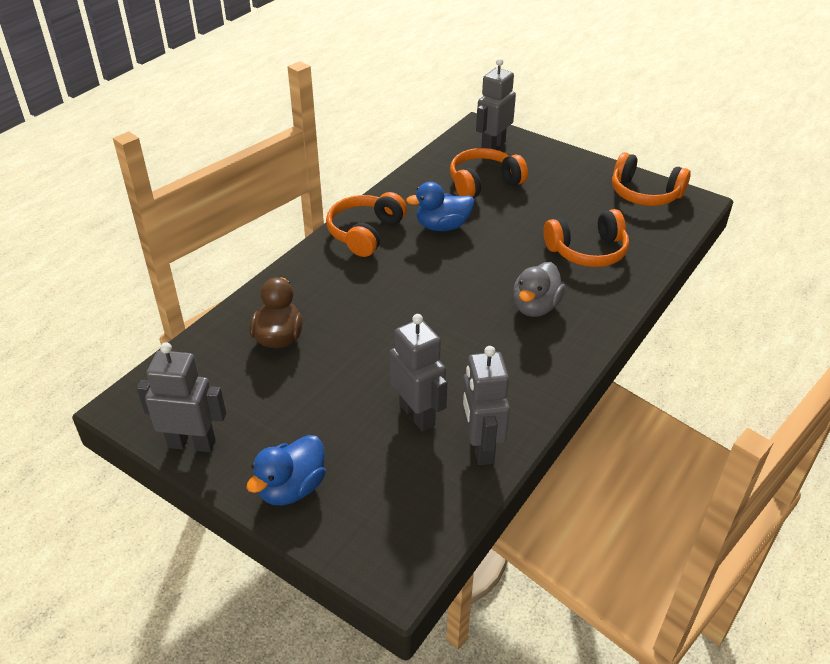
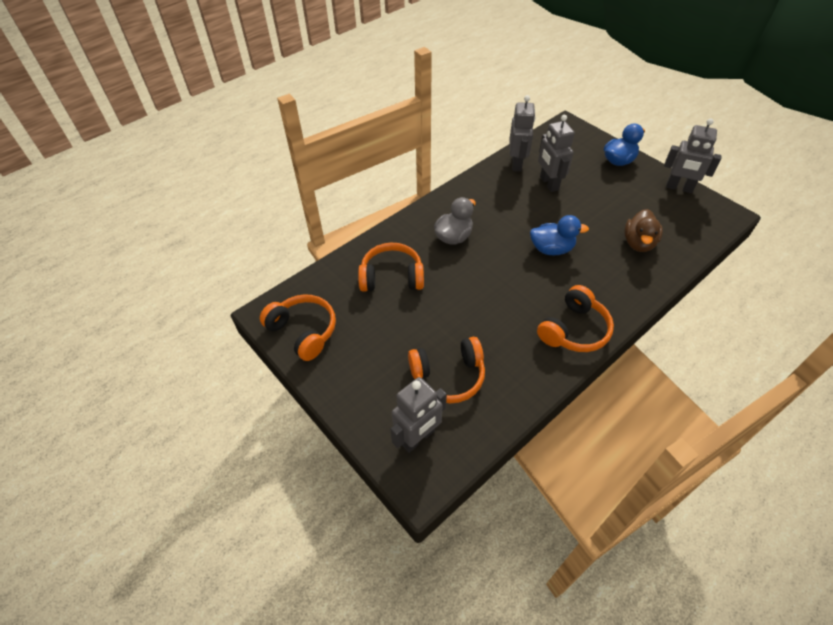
camera: 165 degrees left, 10 degrees up
blue duck [406,182,474,231] -> blue duck moved to [530,215,589,256]

